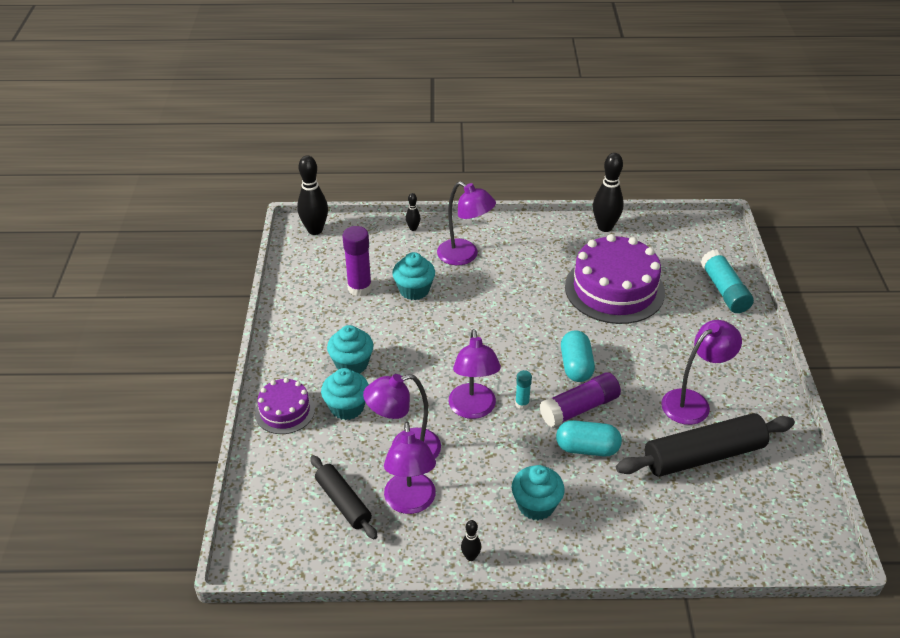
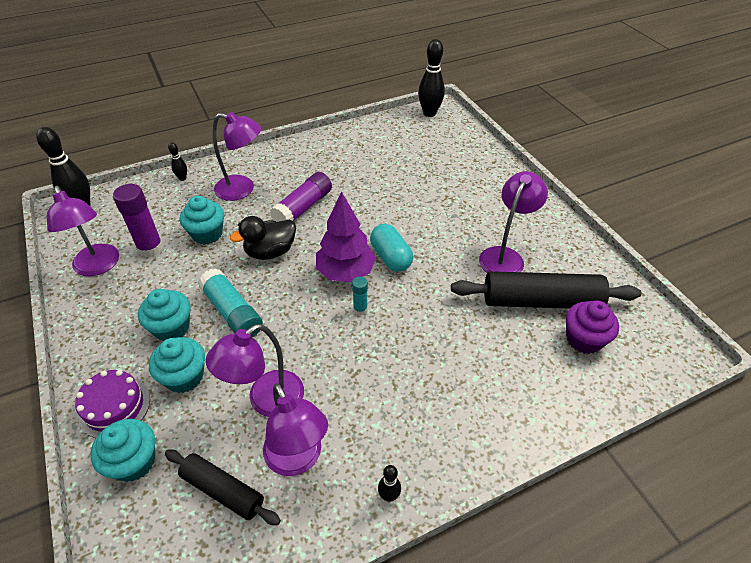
camera: 25 degrees left, 5 degrees up
purple lamp [449,329,501,419] -> purple lamp moved to [47,186,119,276]
turquoise cupcake [512,465,565,520] -> turquoise cupcake moved to [91,419,155,482]
purple glue stick [540,372,621,427] -> purple glue stick moved to [270,172,332,222]
turquoise capsule [556,420,622,456] -> none
purple cake [565,234,665,324] -> none
black bowling pin [593,153,624,232] -> black bowling pin moved to [418,39,445,117]
black rolling pin [616,413,795,477] -> black rolling pin turned 45 degrees clockwise [451,271,642,308]
turquoise glue stick [701,249,754,313] -> turquoise glue stick moved to [198,268,263,337]
none -> black duck [230,216,296,260]
none -> purple tree [316,191,376,282]
none -> purple cupcake [566,300,619,354]

